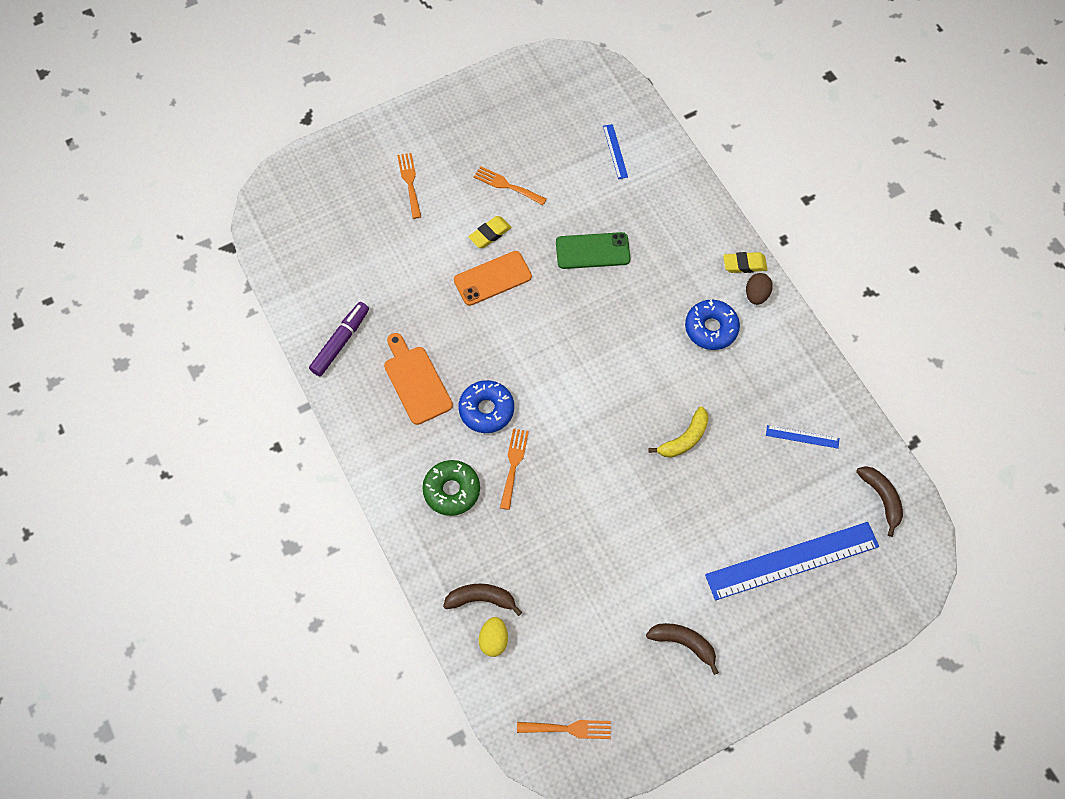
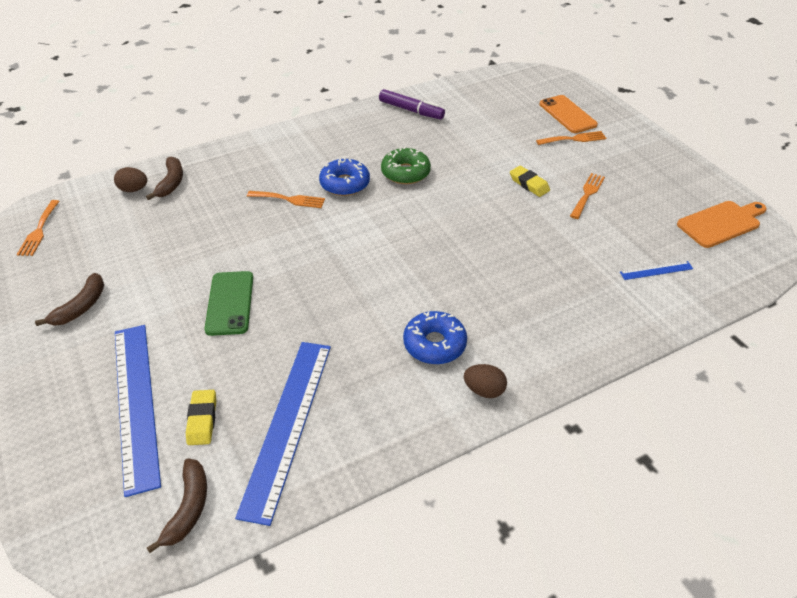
camera: 90 degrees right, 20 degrees down
orange cutting board [384,333,453,425] -> orange cutting board moved to [677,201,767,248]
green donut [422,460,480,516] -> green donut moved to [381,146,431,184]
orange phone [454,251,532,306] -> orange phone moved to [540,95,598,133]
yellow egg [479,617,508,657] -> brown egg [114,167,147,192]
green phone [556,232,631,269] -> green phone moved to [204,271,253,336]
yellow banana [649,407,709,458] -> none
yellow eraser [723,252,767,273] -> yellow eraser moved to [186,390,216,445]
blue ruler [766,425,839,449] -> blue ruler [235,342,331,526], size x2.33
brown banana [856,466,903,537] -> brown banana turned 60 degrees counterclockwise [147,458,207,553]

